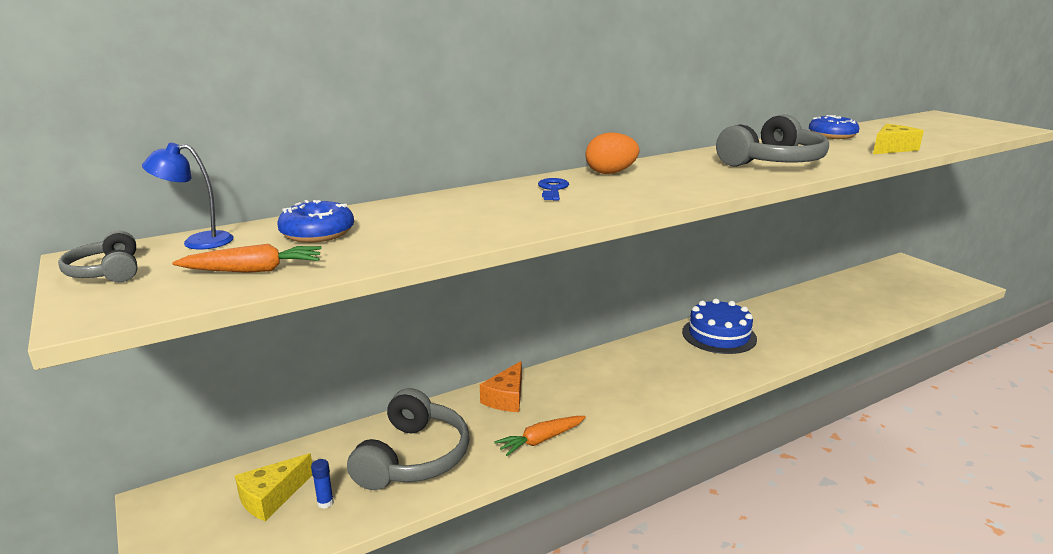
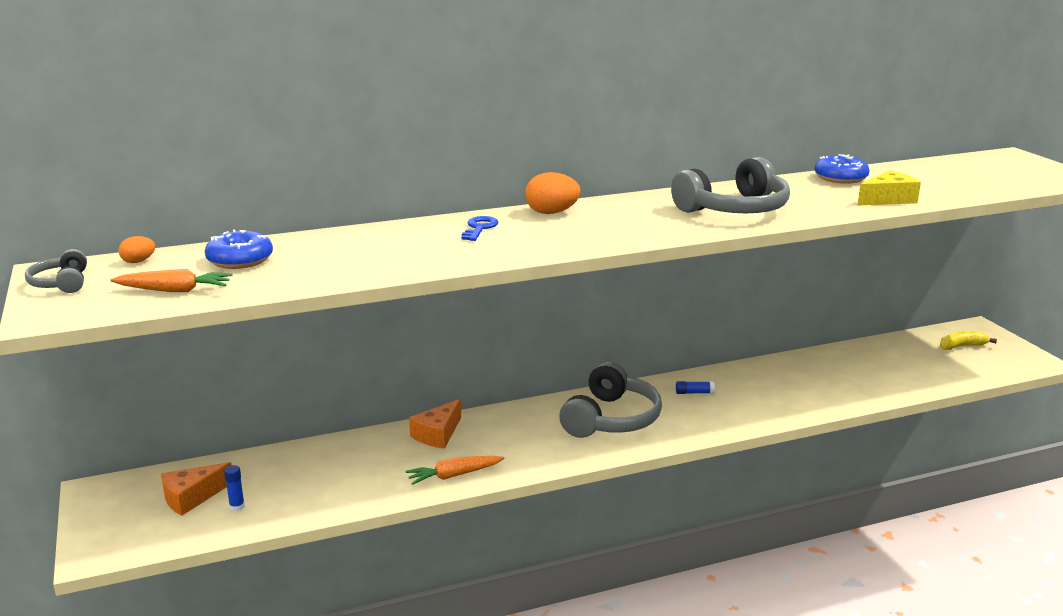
camera: 10 degrees right, 0 degrees up
blue lamp [142,143,233,249] -> orange egg [118,236,155,263]
yellow cheese [235,453,312,521] -> orange cheese [161,462,231,516]
grey headphones [347,388,469,490] -> grey headphones moved to [559,362,662,438]
blue cake [682,299,757,354] -> blue glue stick [676,381,715,394]
none -> yellow banana [940,331,997,350]

